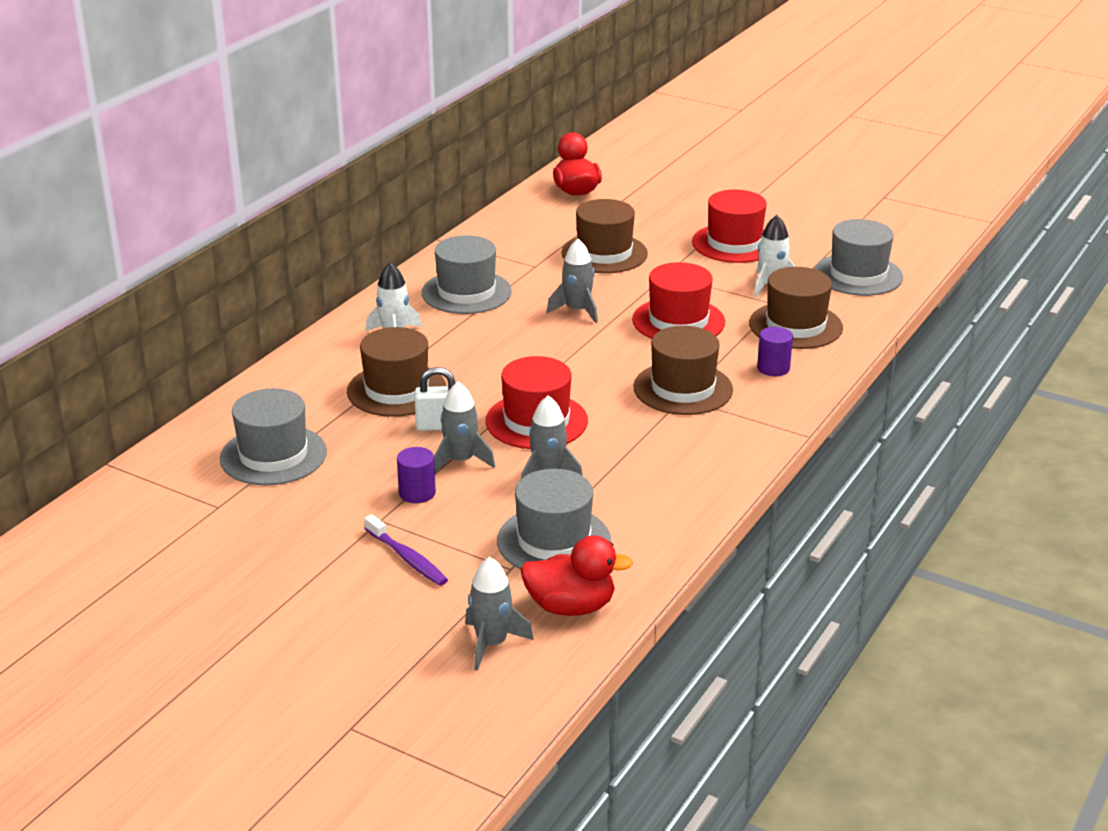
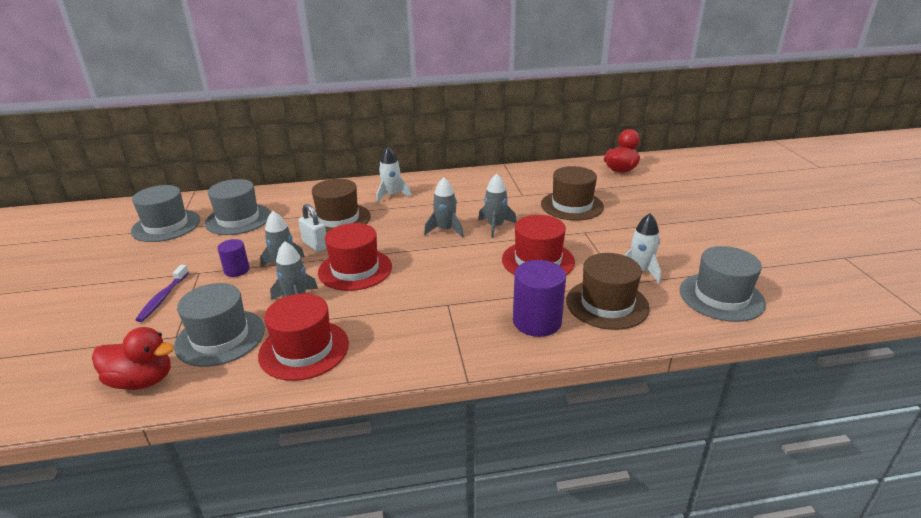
camera: 50 degrees right, 0 degrees up
grey hat [422,235,512,314] -> grey hat moved to [131,185,200,242]
grey rocket [465,557,534,671] -> grey rocket moved to [424,177,464,238]
red duck [520,535,633,616] -> red duck turned 45 degrees counterclockwise [92,327,174,390]
brown hat [633,326,733,415] -> none
red hat [692,190,767,263] -> red hat moved to [258,294,349,381]
purple cylinder [757,327,793,376] -> purple cylinder [513,260,566,337], size x1.73

